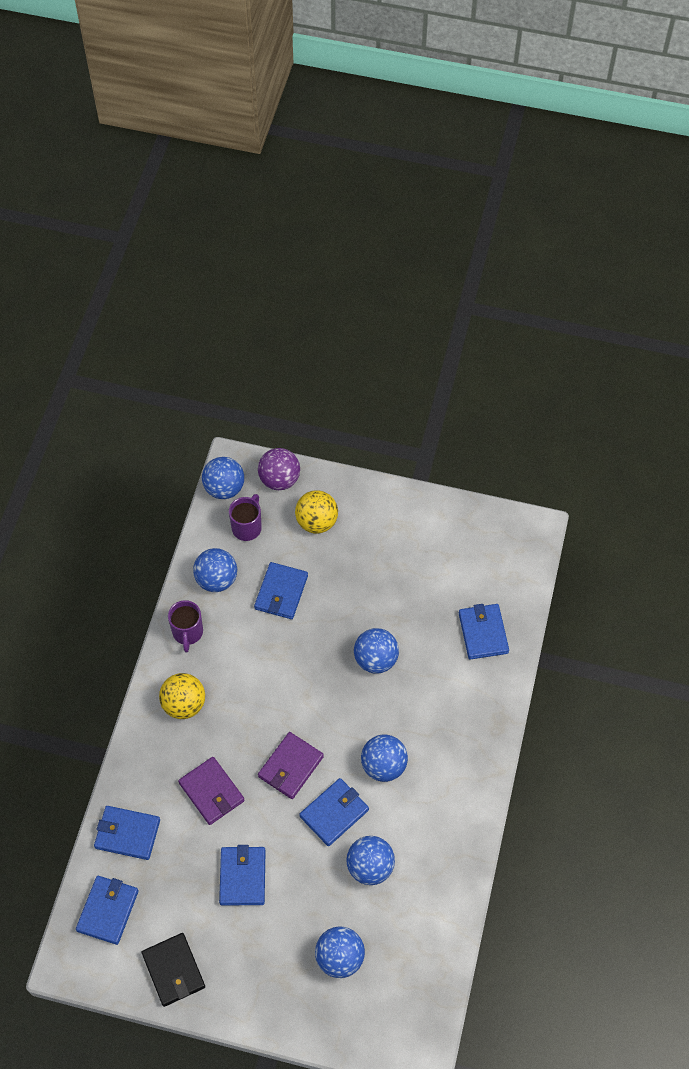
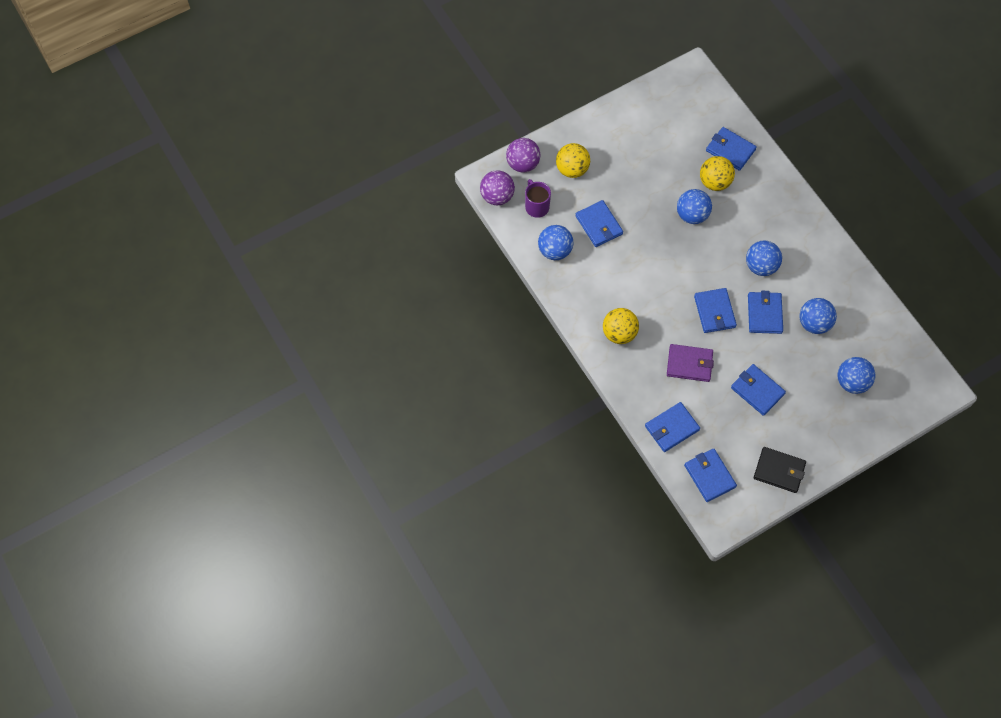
camera: 45 degrees left, 5 degrees up
purple mug [168,600,203,652] -> none
blue ball [202,457,244,499] -> purple ball [480,170,515,205]
purple wallet [258,732,324,799] -> blue wallet [694,288,737,333]
none -> yellow ball [700,156,735,191]

